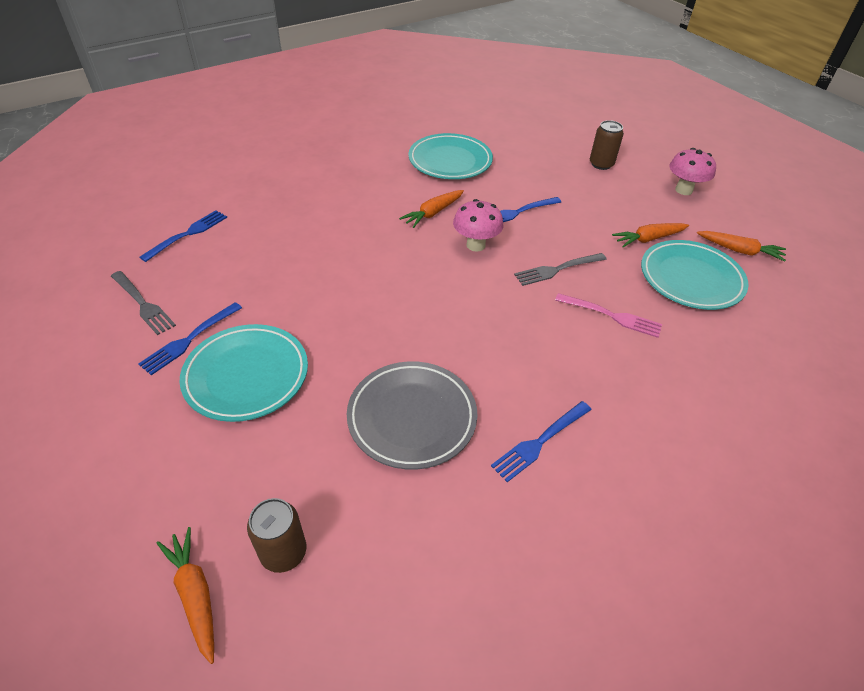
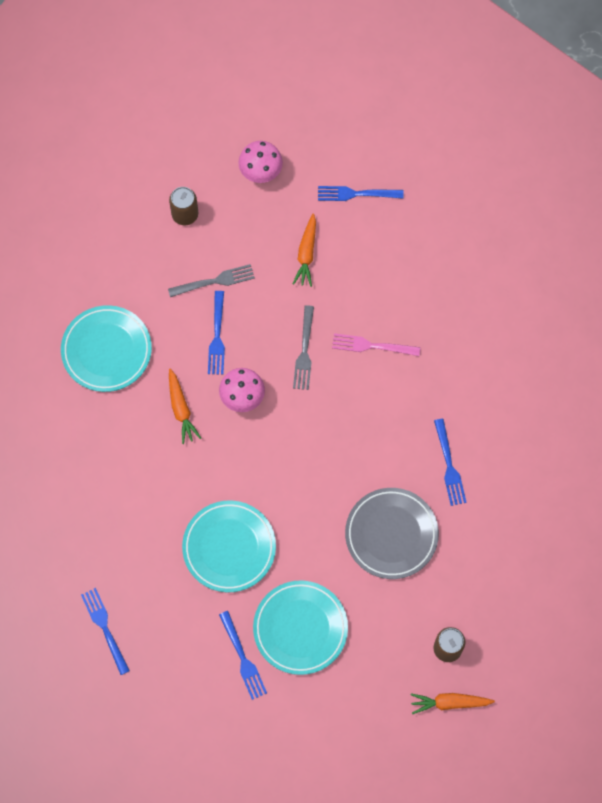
camera: 60 degrees left, 25 degrees up
grey fork [111,271,176,335] -> grey fork moved to [168,264,255,297]
pink fork [555,293,662,338] -> pink fork turned 135 degrees counterclockwise [332,333,420,356]
turquoise plate [641,240,749,310] -> turquoise plate moved to [182,500,276,592]
orange carrot [697,231,786,262] -> blue fork [318,186,404,201]

